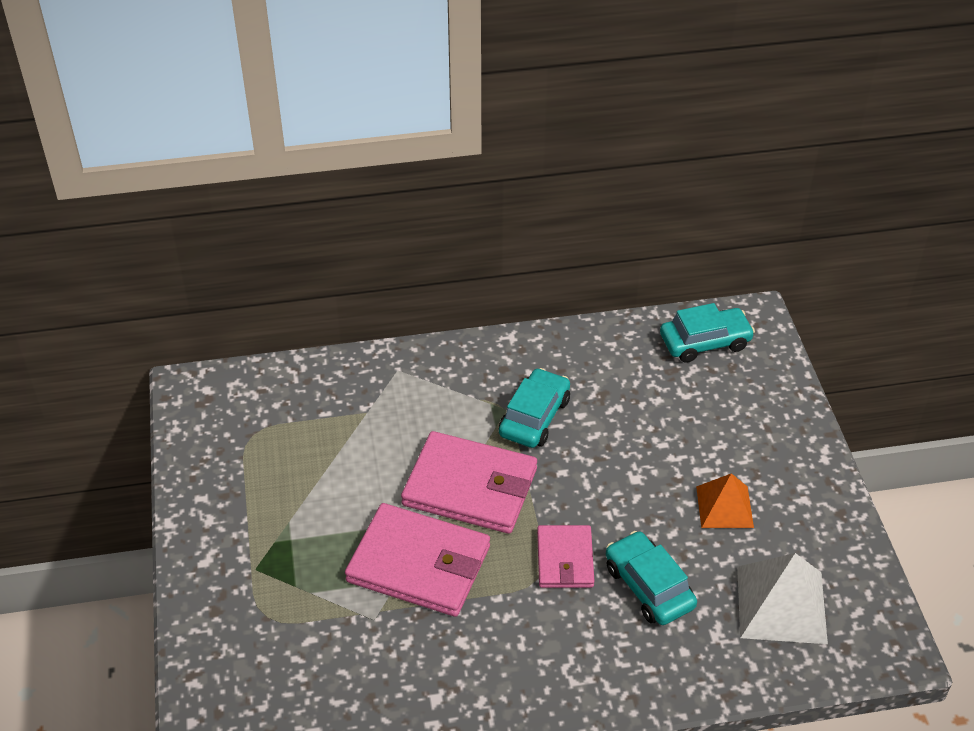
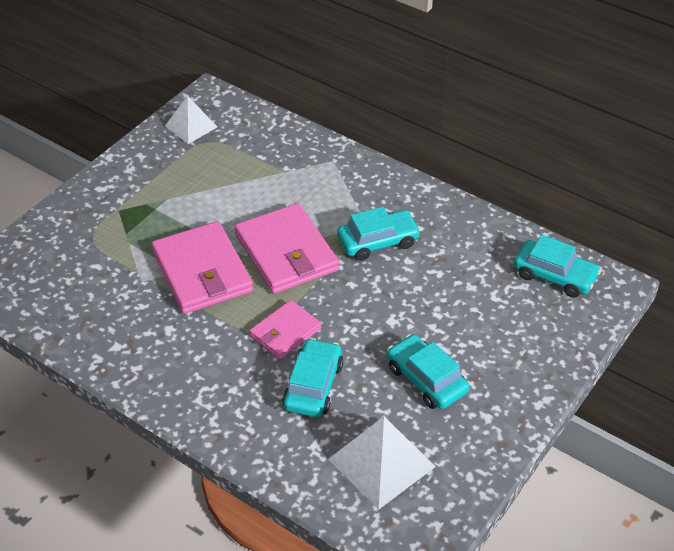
camera: 45 degrees right, 0 degrees up
orange pyramid [696,473,754,528] -> turquoise car [387,334,470,409]
none -> white pyramid [165,96,217,144]

